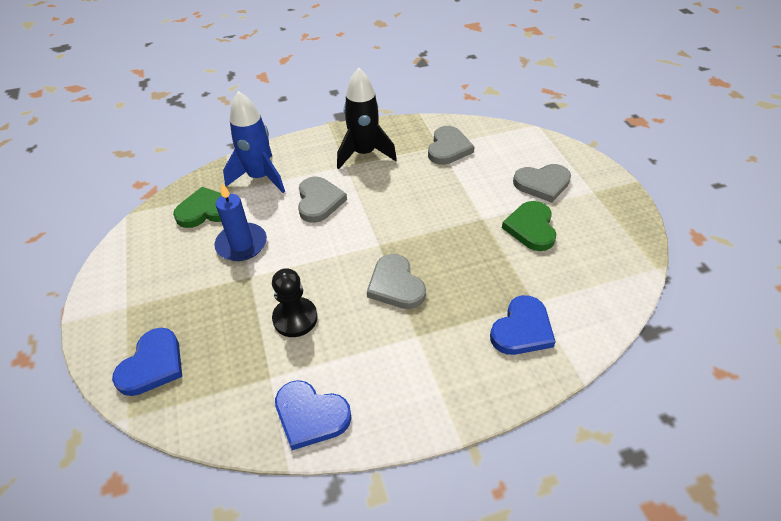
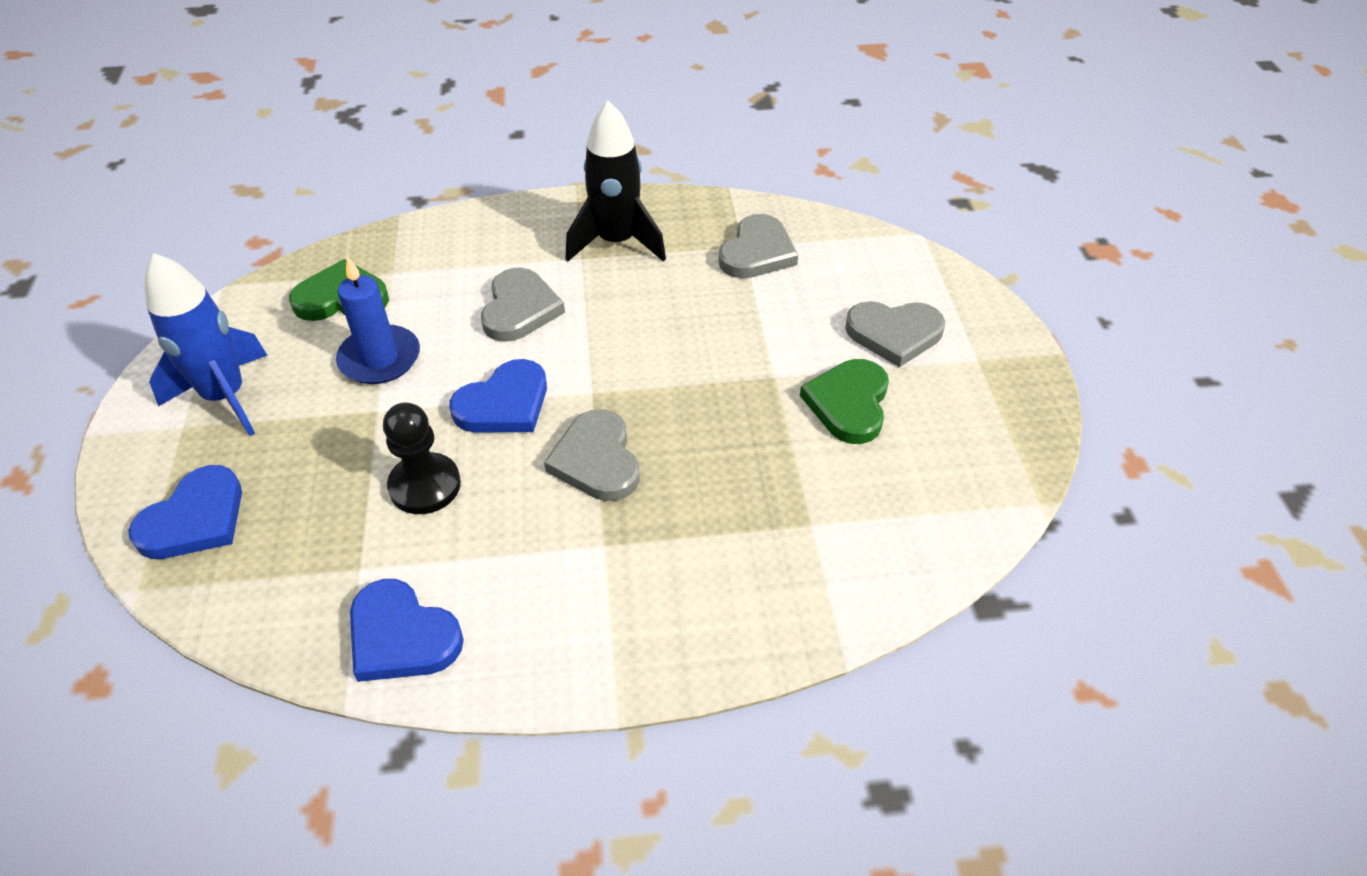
camera: 10 degrees right, 0 degrees up
blue rocket [223,91,285,193] -> blue rocket moved to [145,253,268,436]
blue heart [490,295,556,355] -> blue heart moved to [450,359,547,432]

